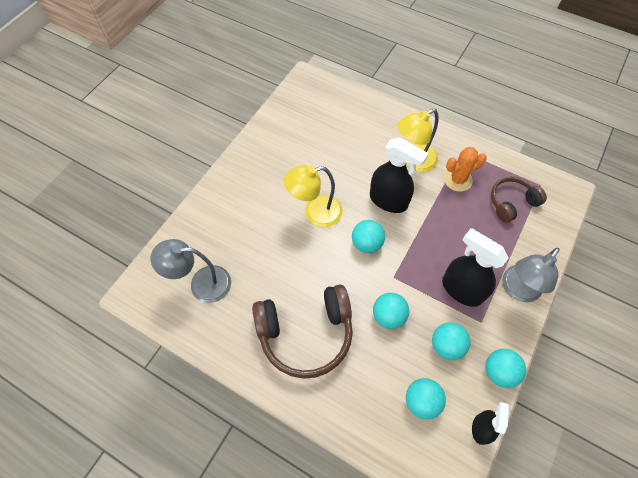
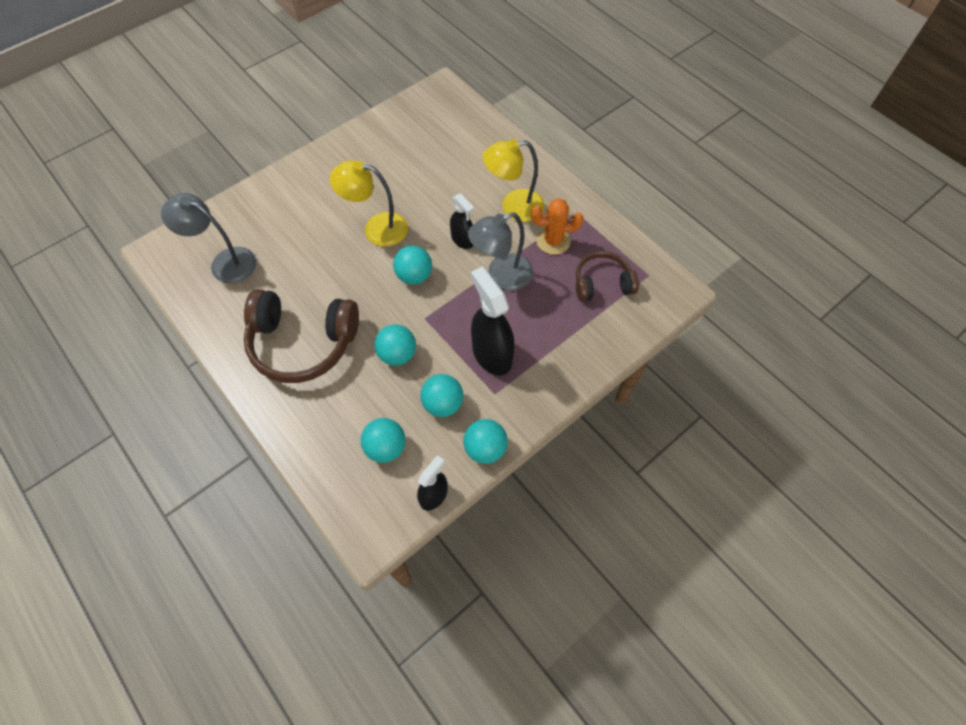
camera: 20 degrees right, 0 degrees up
black spray bottle [370,138,428,213] -> black spray bottle [450,194,474,249], size x0.59
grey lamp [502,248,560,302] -> grey lamp moved to [468,212,533,290]

